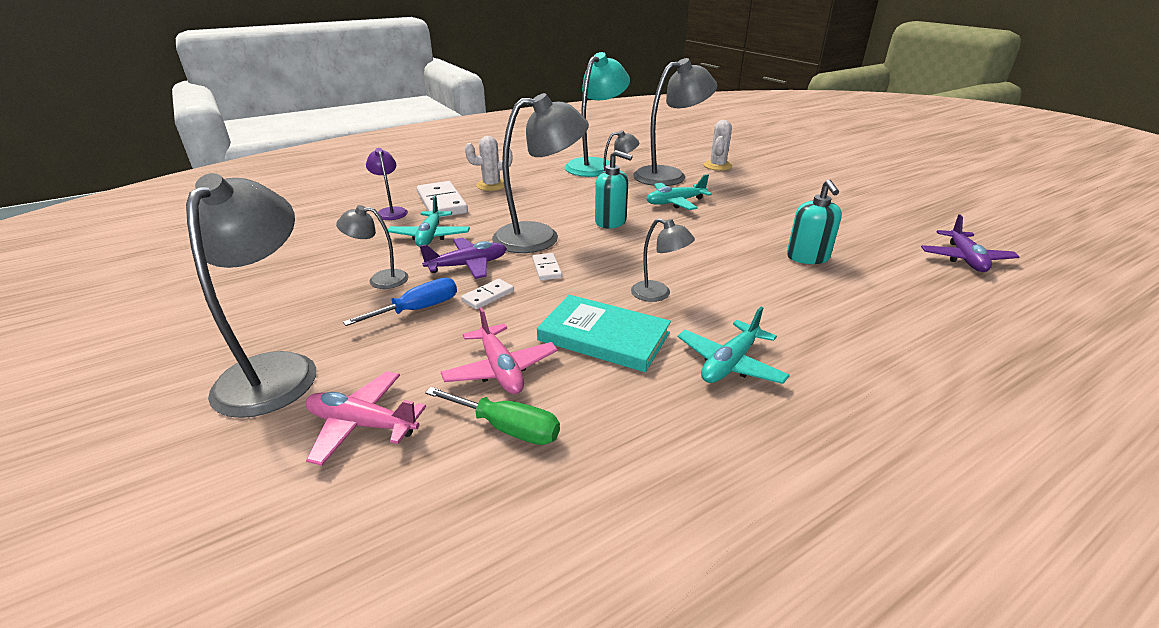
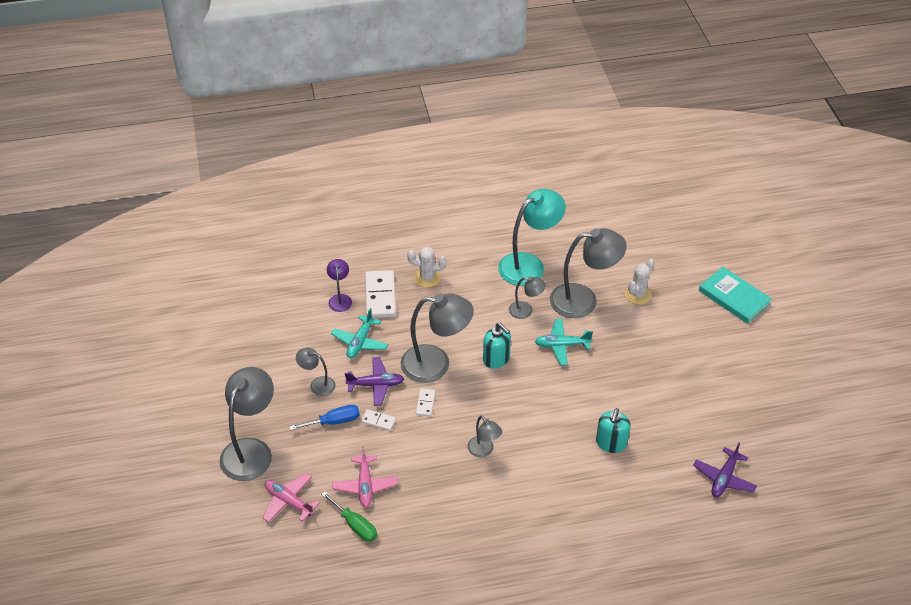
camera: 20 degrees right, 15 degrees up
white domino [461,279,514,309] -> white domino turned 45 degrees clockwise [361,409,396,431]
turquoise book [537,295,671,372] -> turquoise book moved to [699,267,772,324]
turquoise plane [678,307,790,384] -> none

